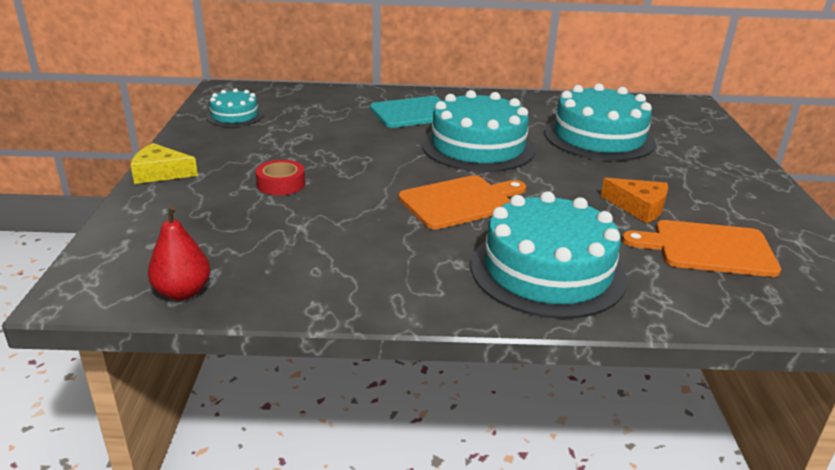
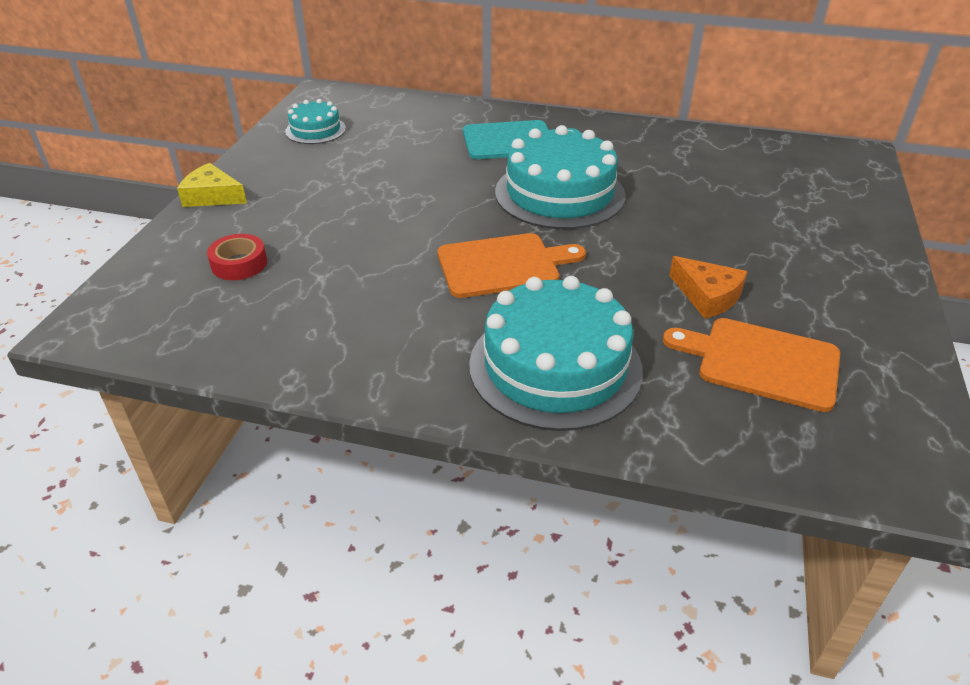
camera: 15 degrees right, 10 degrees up
red pear [148,206,210,300] -> none
red tape [256,160,305,195] -> red tape moved to [207,234,267,280]
turquoise cake [544,83,656,161] -> none

